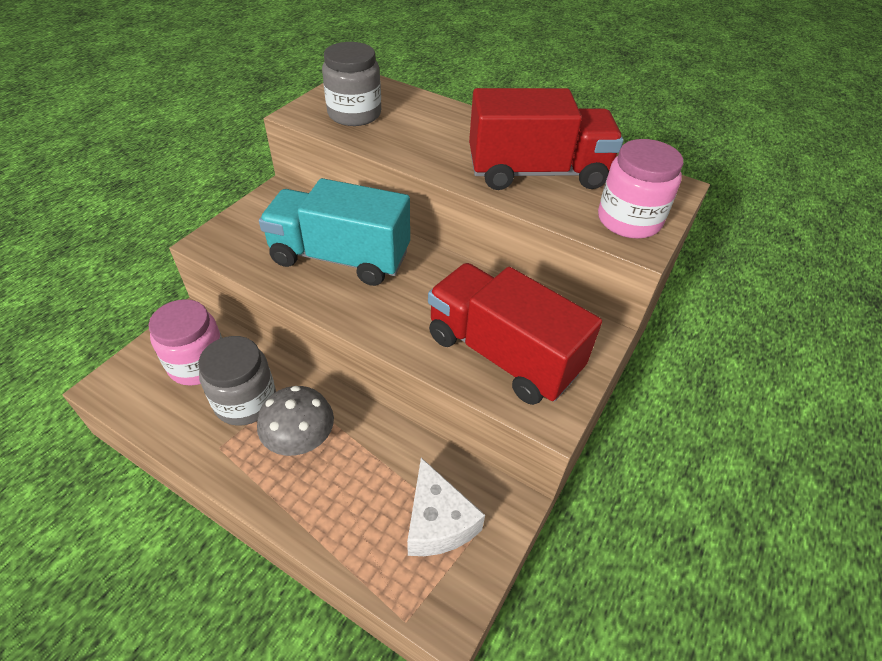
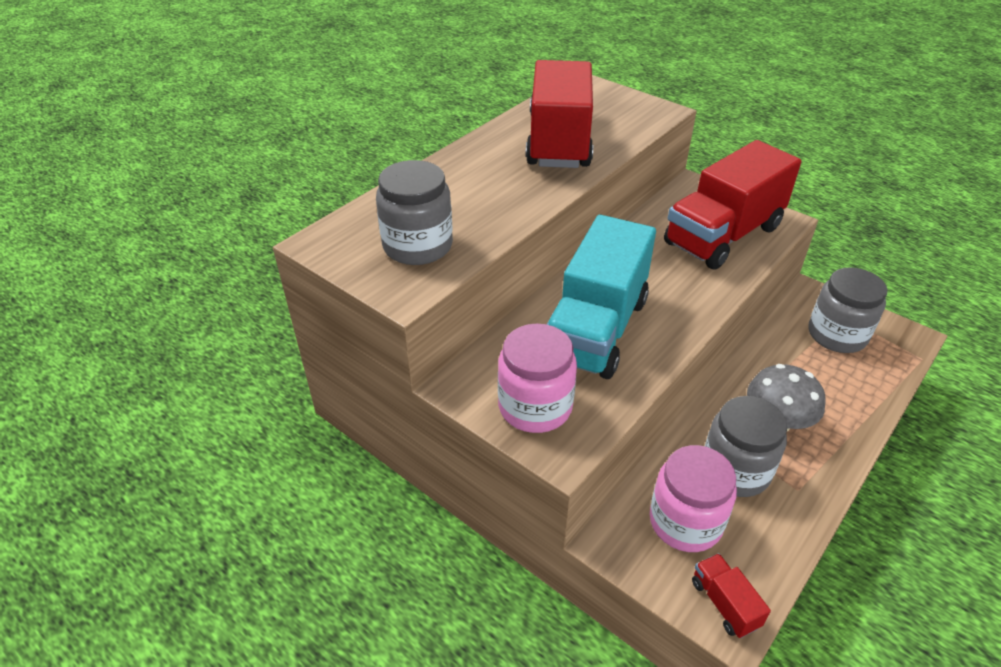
camera: 80 degrees left, 5 degrees down
white cheese [407,458,485,556] -> grey jar [809,267,888,353]
pink jar [598,139,683,239] -> pink jar moved to [498,324,577,433]
none -> red truck [692,553,771,638]

